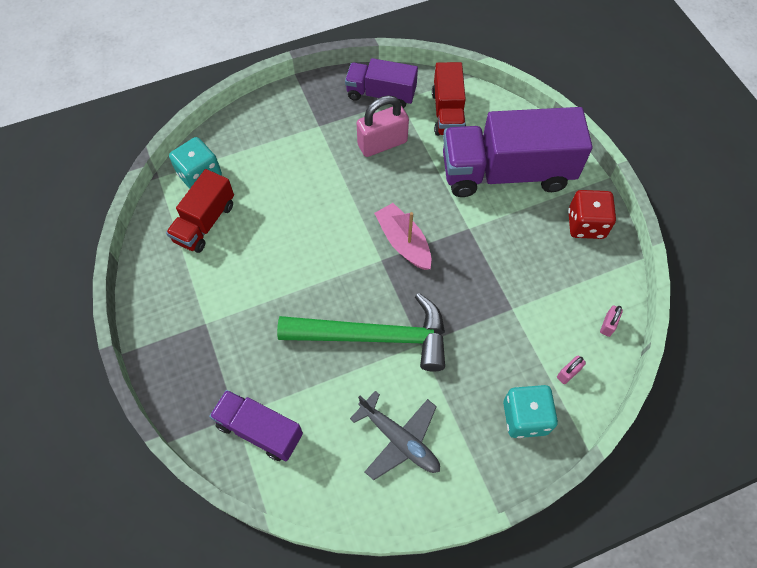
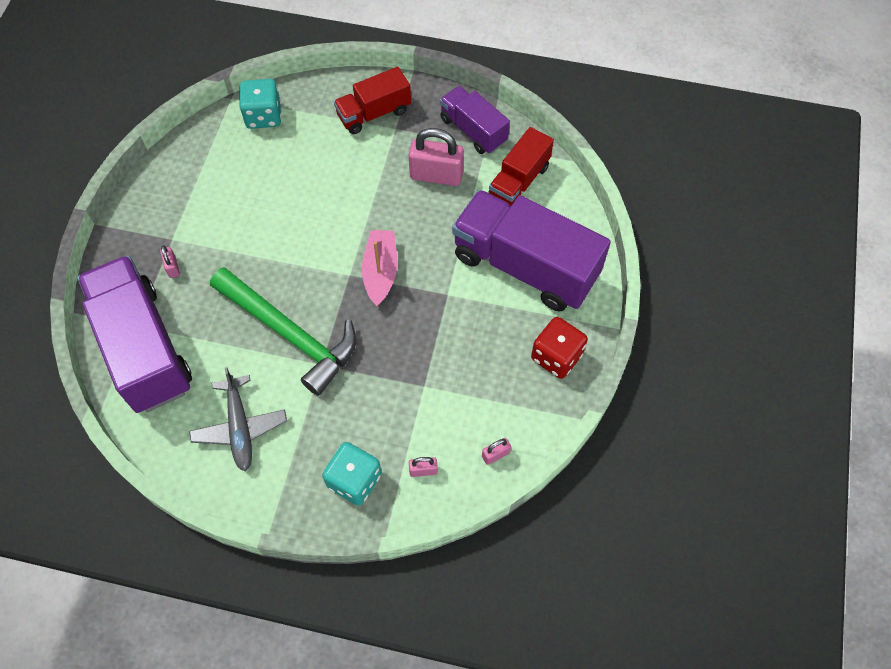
camera: 35 degrees right, 0 degrees up
red truck [166,169,234,253] -> red truck moved to [334,67,411,134]
purple truck [209,390,303,461] -> purple truck [77,255,192,413], size x1.81
none -> pink padlock [160,245,180,278]

